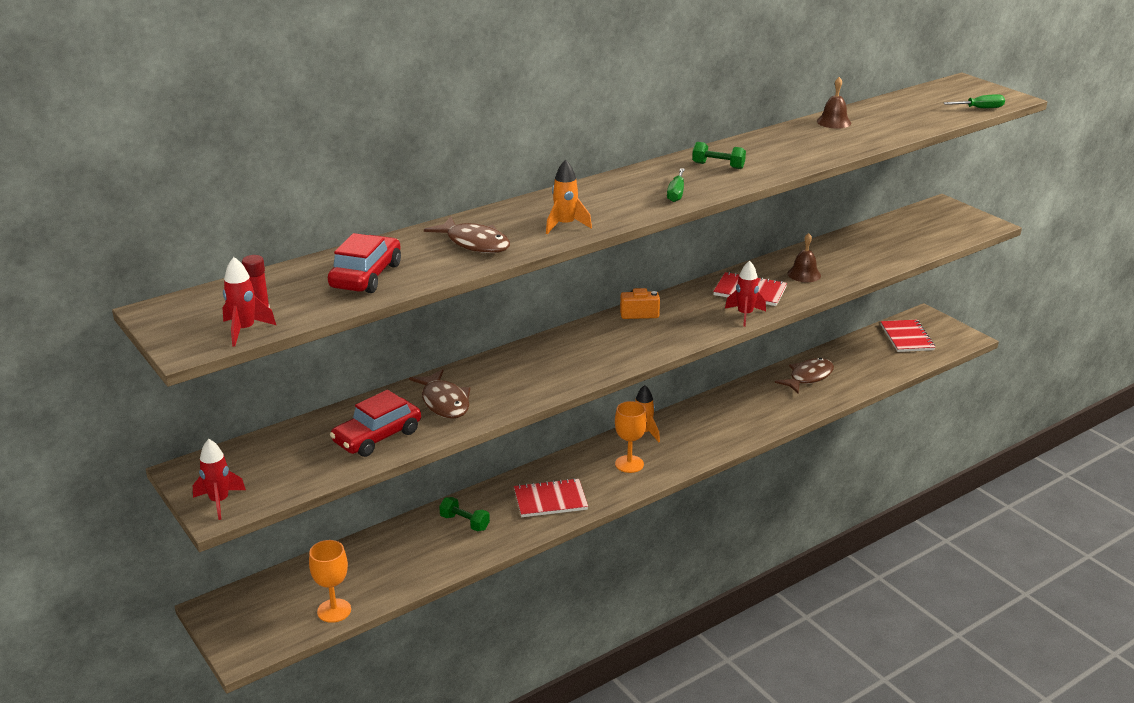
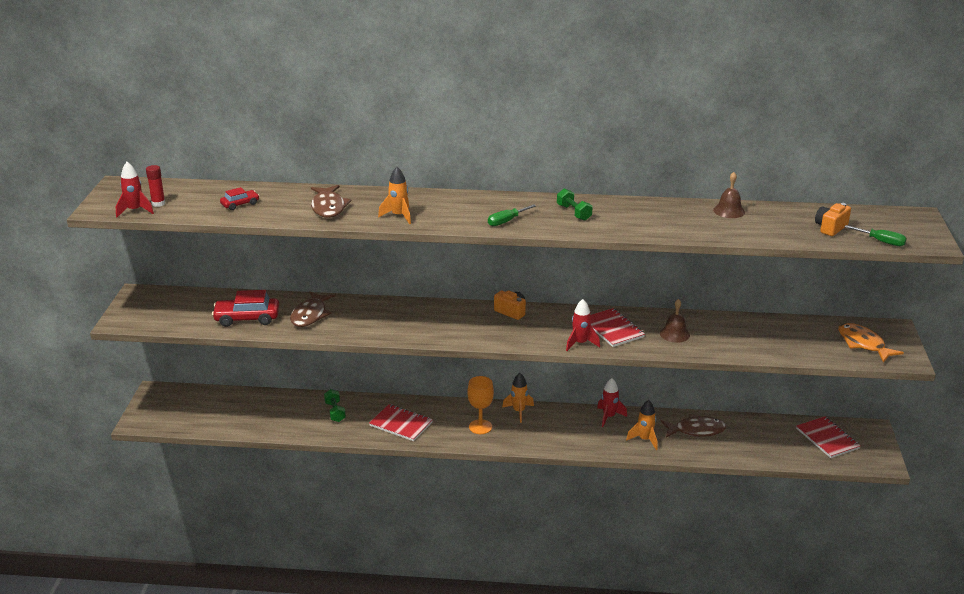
camera: 40 degrees right, 0 degrees up
red rocket [193,439,246,520] -> red rocket moved to [597,378,627,427]
orange goblet [309,540,351,623] -> none
red car [328,233,401,293] -> red car [220,187,259,210], size x0.55
red notebook [881,320,935,352] -> red notebook turned 60 degrees counterclockwise [796,416,861,458]
none -> orange rocket [626,400,658,450]
none -> orange camera [815,203,851,236]
none -> orange fish [838,323,904,363]

